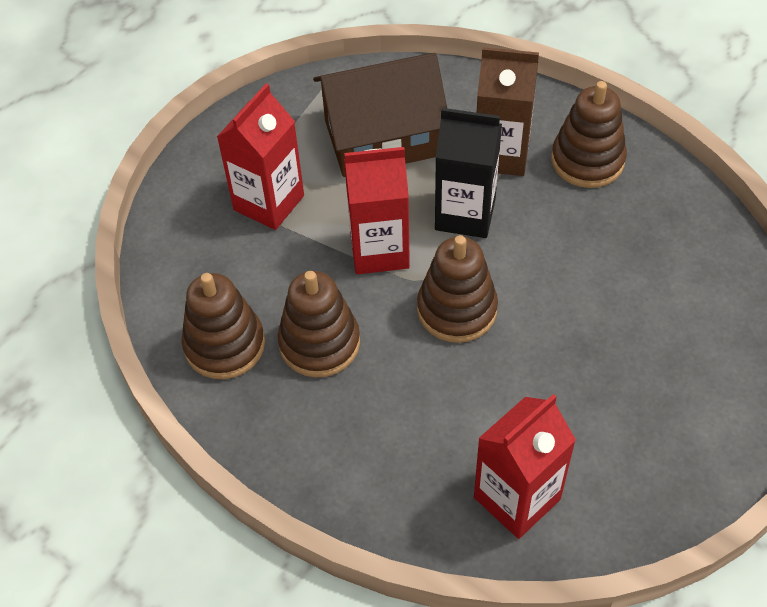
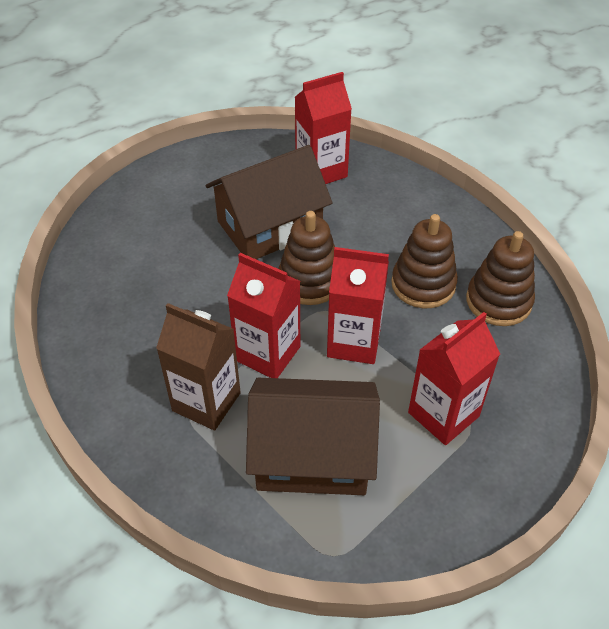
camera: 165 degrees left, 5 degrees down
black carton [435,108,502,238] -> red carton [227,253,300,378]
brown stacking toy [551,81,627,188] -> none
none -> brown house [206,145,332,259]

